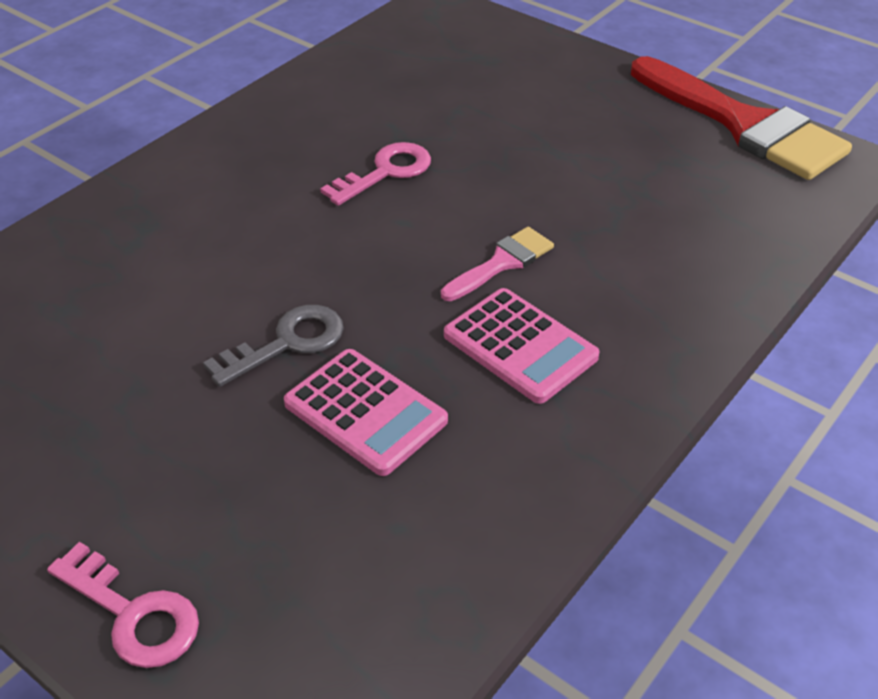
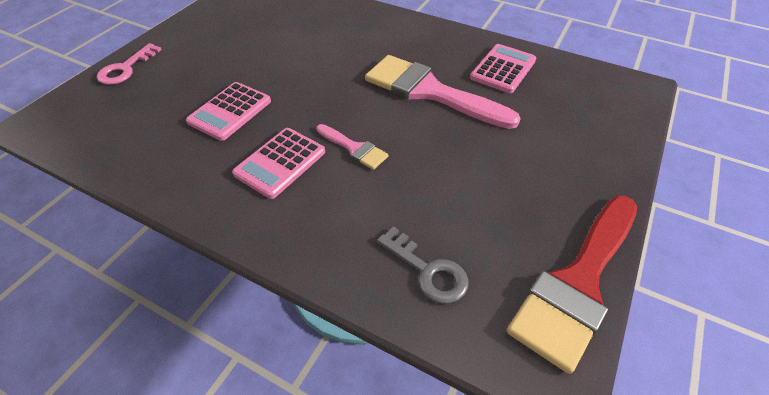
camera: 80 degrees right, 5 degrees up
grey key [203,305,344,387] -> grey key moved to [377,226,469,304]
pink key [320,142,431,206] -> pink brush [365,55,521,129]
none -> pink calculator [470,44,536,93]

